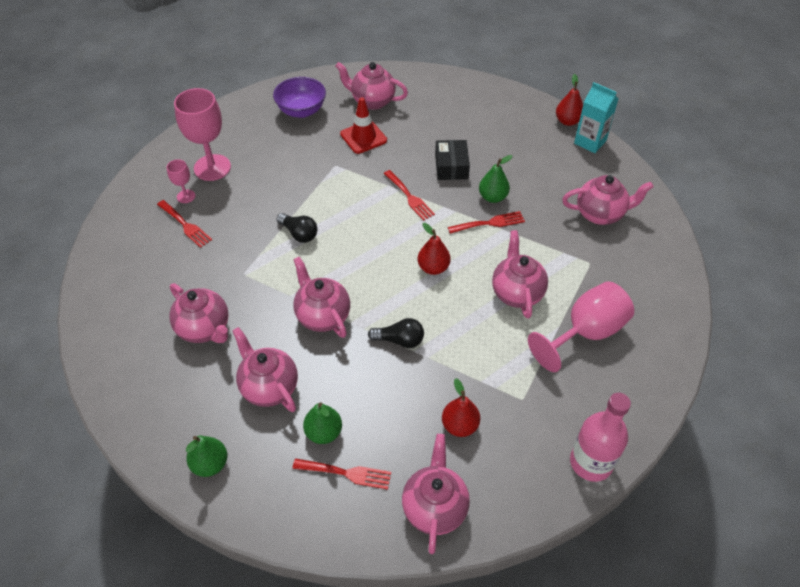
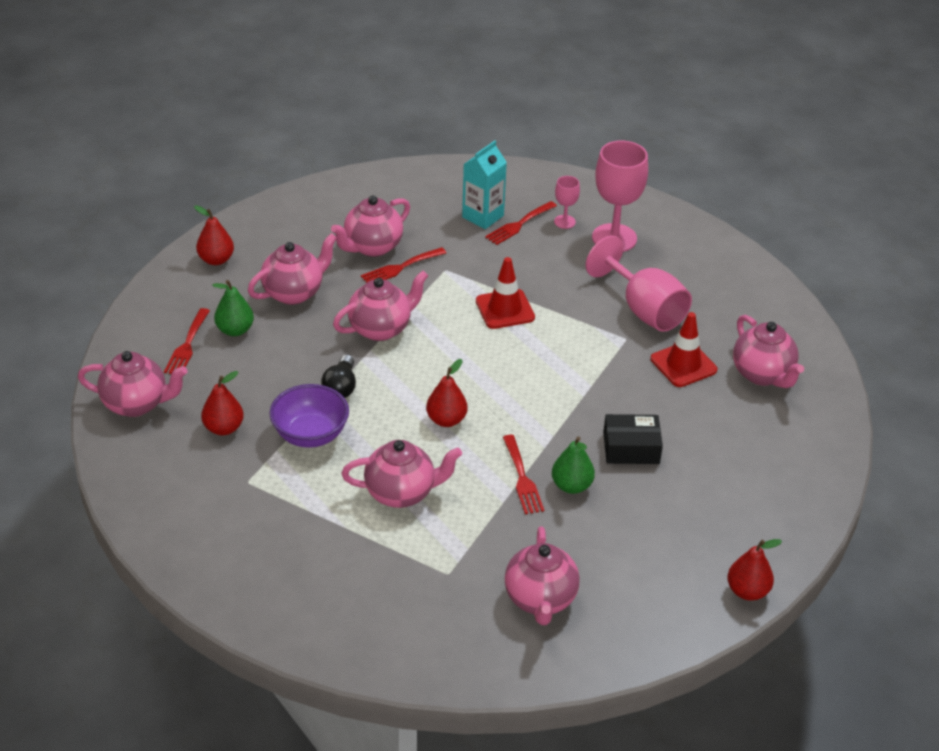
camera: 90 degrees right, 10 degrees down
green pear [186,435,227,477] -> red pear [194,205,234,265]
purple bowl [273,77,326,118] -> purple bowl moved to [269,384,349,448]
black light bulb [277,213,318,243] -> red traffic cone [476,257,535,329]
pink teapot [335,62,408,110] -> pink teapot turned 135 degrees clockwise [733,315,804,388]
red fork [384,170,435,221] -> red fork moved to [361,247,446,283]
pink goblet [528,281,634,372] -> pink goblet moved to [586,236,692,332]
pink bottle [570,393,631,482] -> none
turquoise carton [574,82,618,153] -> turquoise carton moved to [462,141,507,229]

